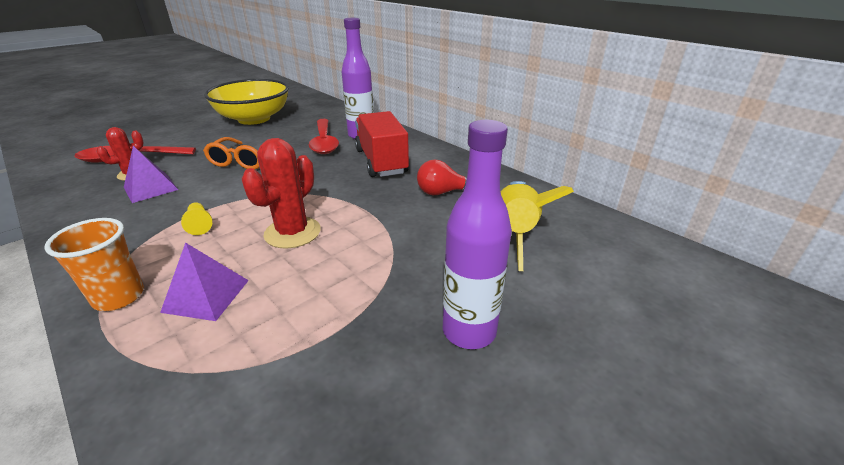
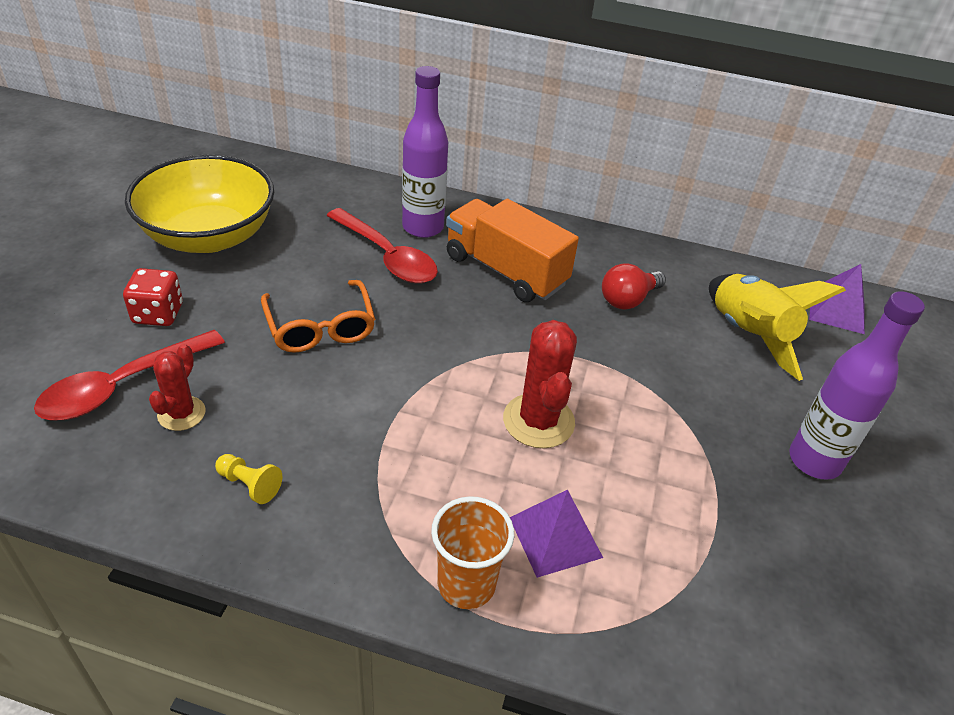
camera: 35 degrees left, 10 degrees up
purple pyramid [124,146,178,203] -> purple pyramid moved to [809,264,865,334]
yellow pawn [181,202,212,235] -> yellow pawn moved to [215,454,282,504]
red truck [355,111,409,177] -> orange truck [446,199,579,302]
none -> red dice [123,268,183,326]

